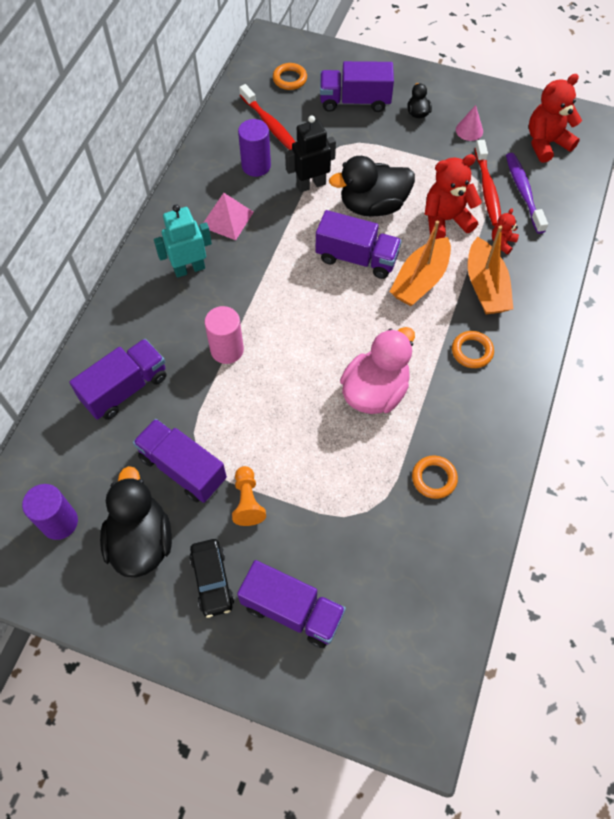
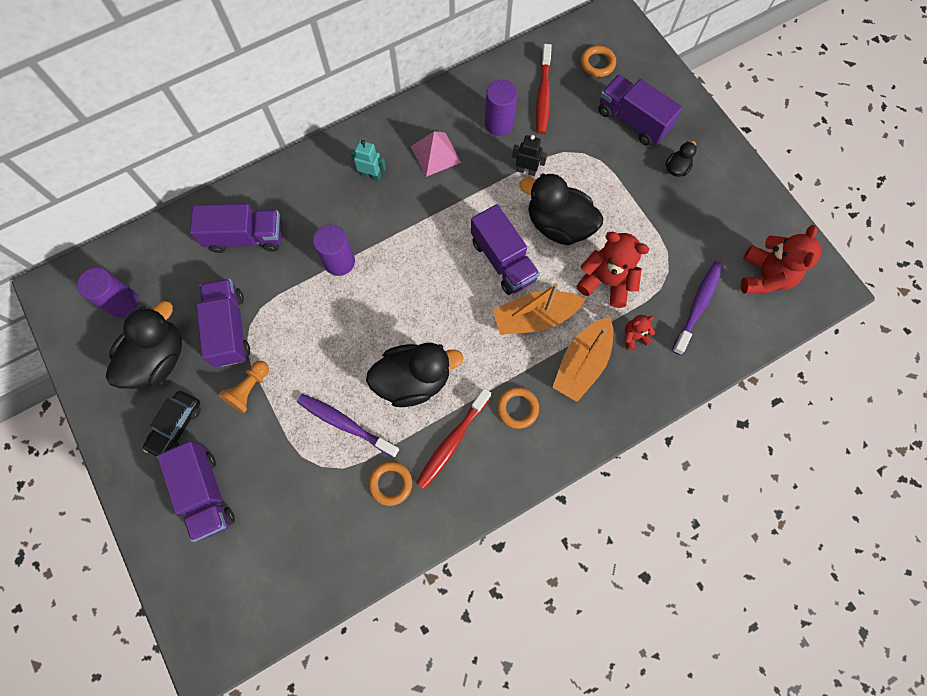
camera: 40 degrees right, 10 degrees up
turquoise robot [154,205,212,278] -> turquoise robot [351,140,386,181], size x0.66
pink cylinder [205,306,244,364] -> purple cylinder [313,225,355,276]
black robot [285,115,336,192] -> black robot [512,135,547,176], size x0.66
pink duck [340,327,415,414] -> black duck [366,343,464,407]
pink cone [456,105,483,141] -> none
red toothbrush [475,140,501,226] -> red toothbrush moved to [416,388,491,489]
red teddy bear [529,74,582,163] -> red teddy bear turned 90 degrees clockwise [741,225,821,294]
none -> purple toothbrush [297,394,399,458]

